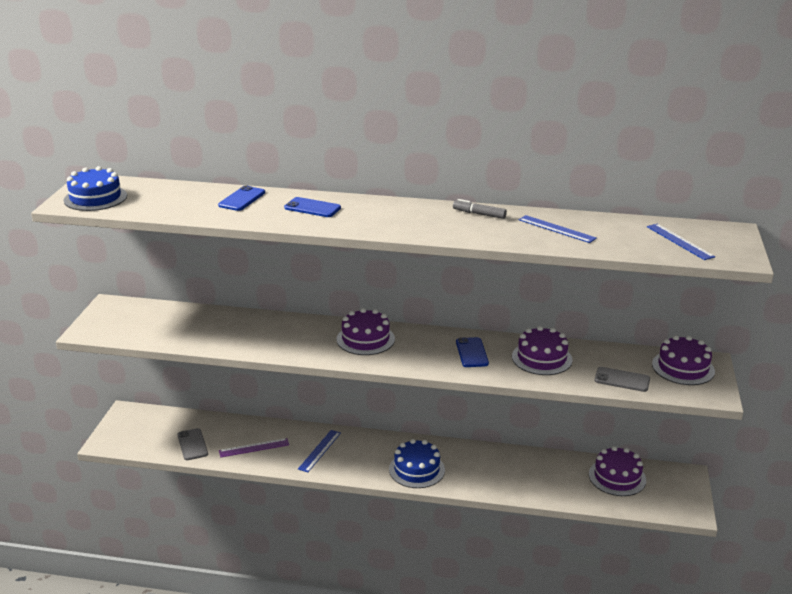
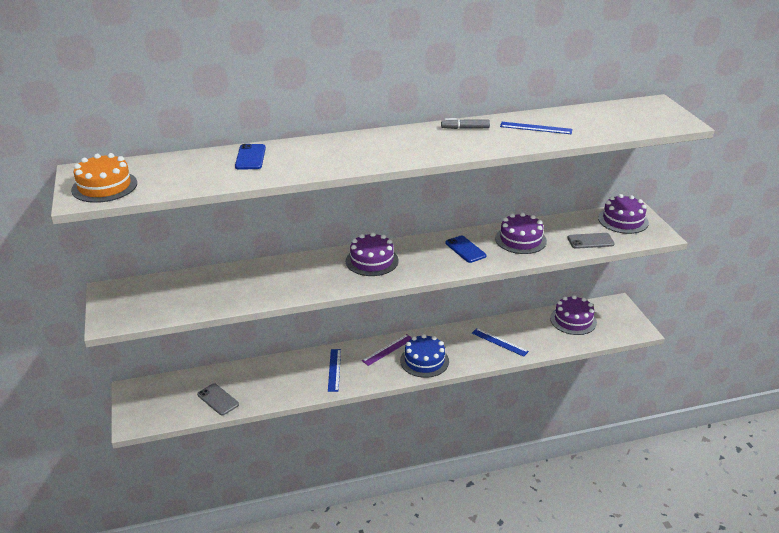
camera: 25 degrees left, 5 degrees up
blue cake [64,166,127,211] -> orange cake [71,153,137,203]
purple ruler [219,438,289,457] -> purple ruler moved to [362,334,412,366]
blue phone [284,197,341,217] -> none
blue ruler [647,224,715,260] -> blue ruler moved to [472,328,529,357]

